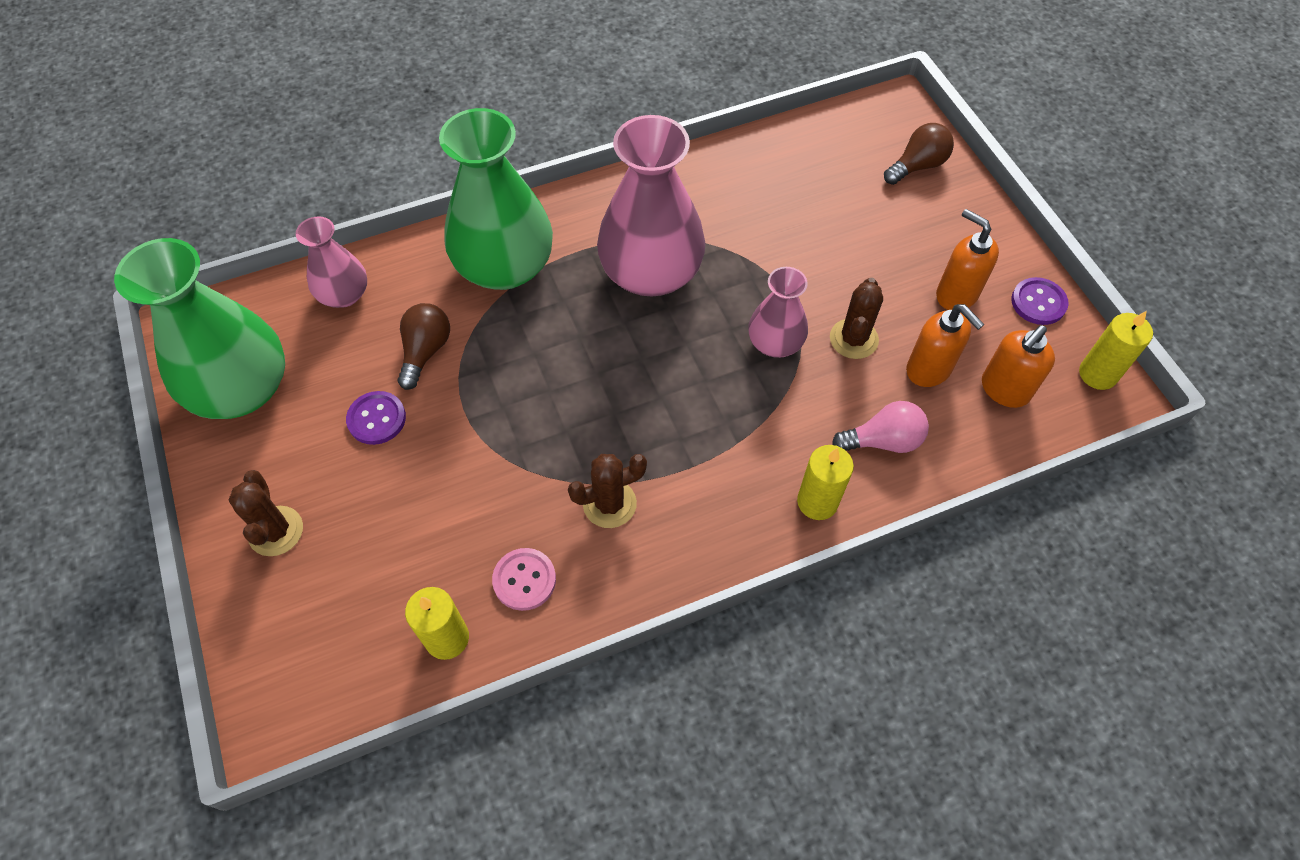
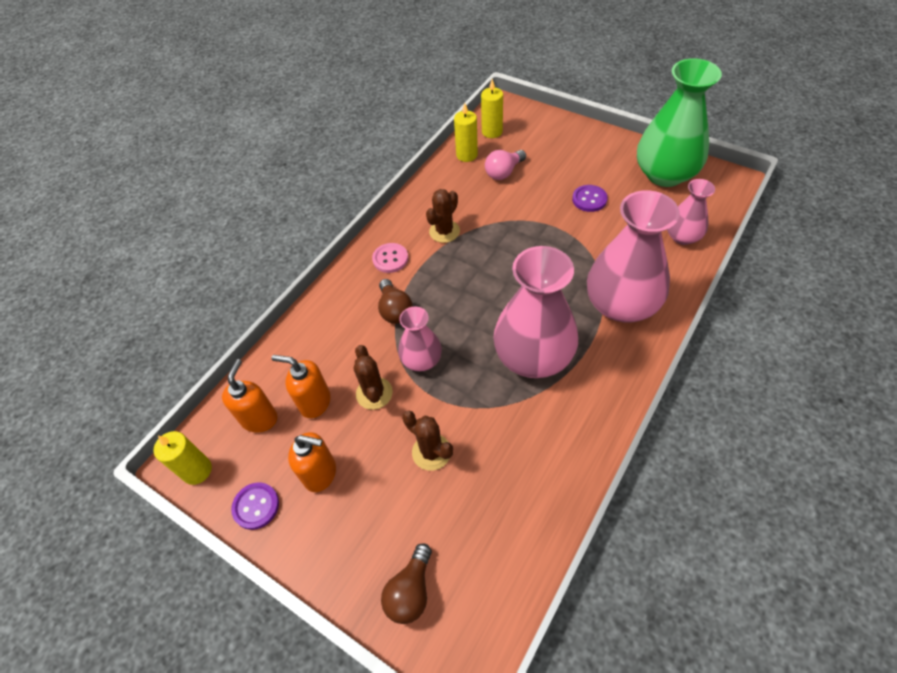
camera: 150 degrees right, 5 degrees down
brown cactus [229,470,303,556] -> brown cactus moved to [402,411,453,471]
brown light bulb [398,303,450,390] -> brown light bulb moved to [378,279,413,324]
green vase [439,108,553,290] -> pink vase [587,190,680,323]
pink button [492,548,556,611] -> pink button moved to [372,243,408,273]
yellow candle [797,445,854,520] -> yellow candle moved to [481,79,503,138]
pink light bulb [832,401,929,453] -> pink light bulb moved to [485,150,526,180]

